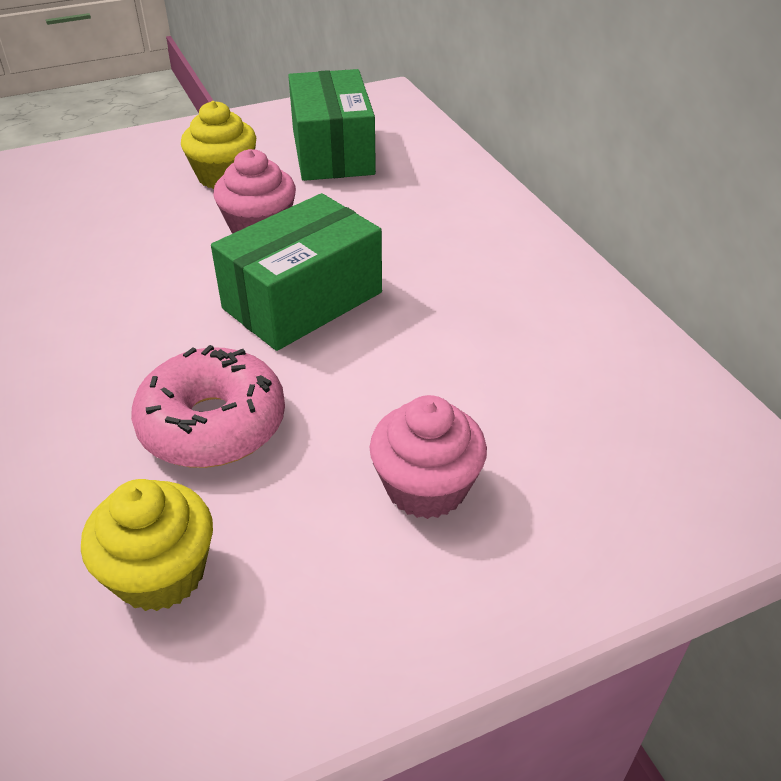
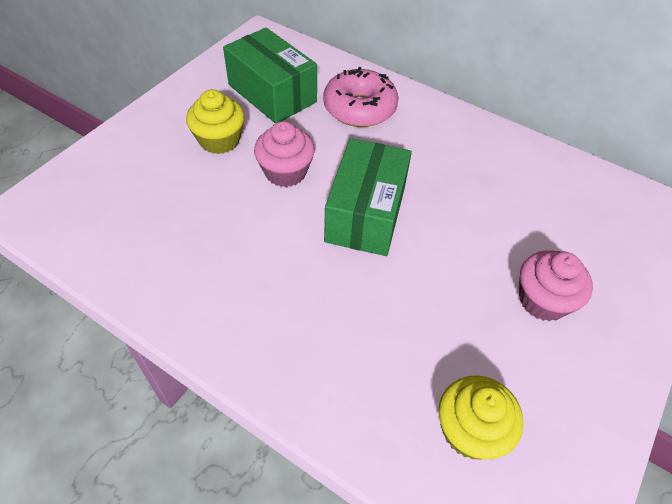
camera: 35 degrees left, 10 degrees up
pink donut [131,345,285,468] -> pink donut moved to [323,67,399,127]

